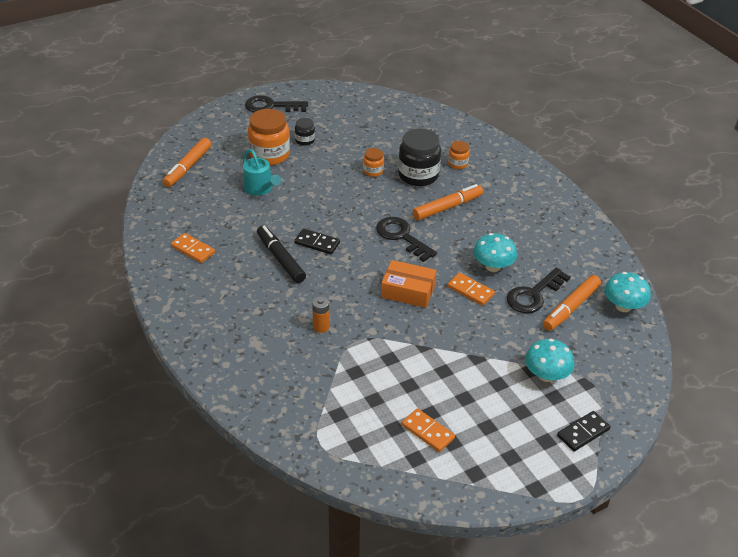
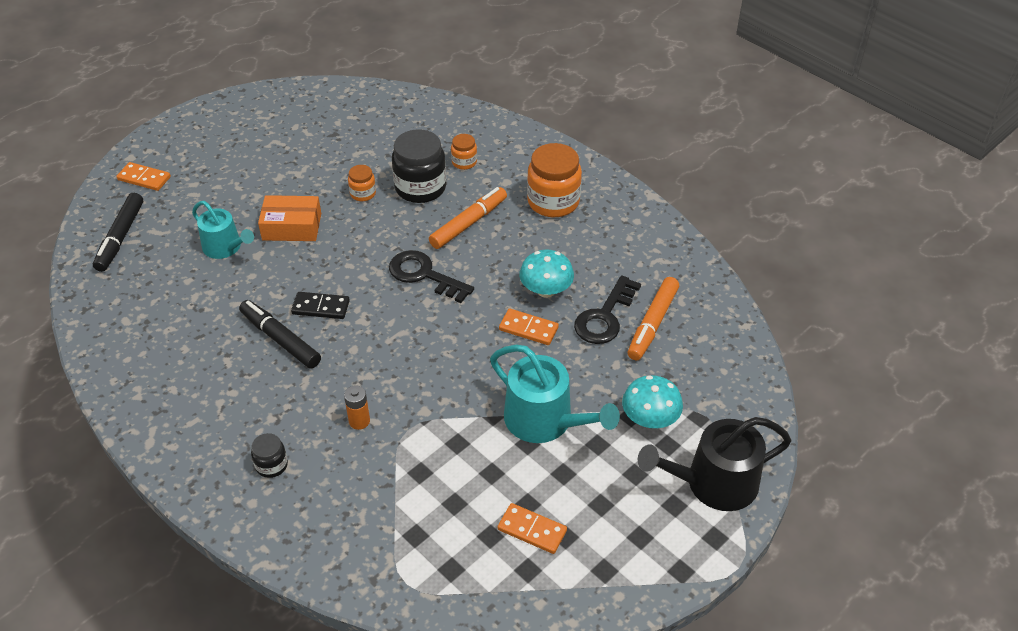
camera: 15 degrees left, 5 degrees up
orange marker [162,138,211,187] -> black marker [93,193,143,272]
orange domino [171,233,215,263] -> orange domino moved to [117,162,171,191]
black key [245,95,308,112] -> none
orange jar [248,109,290,165] -> orange jar moved to [527,143,582,217]
black jar [295,118,315,146] -> black jar moved to [251,433,288,478]
orange box [381,260,437,308] -> orange box moved to [258,195,321,241]
black domino [557,411,610,451] -> black watering can [638,417,791,511]
turquoise mushroom [604,272,651,312] -> none
none -> turquoise watering can [490,345,620,443]

